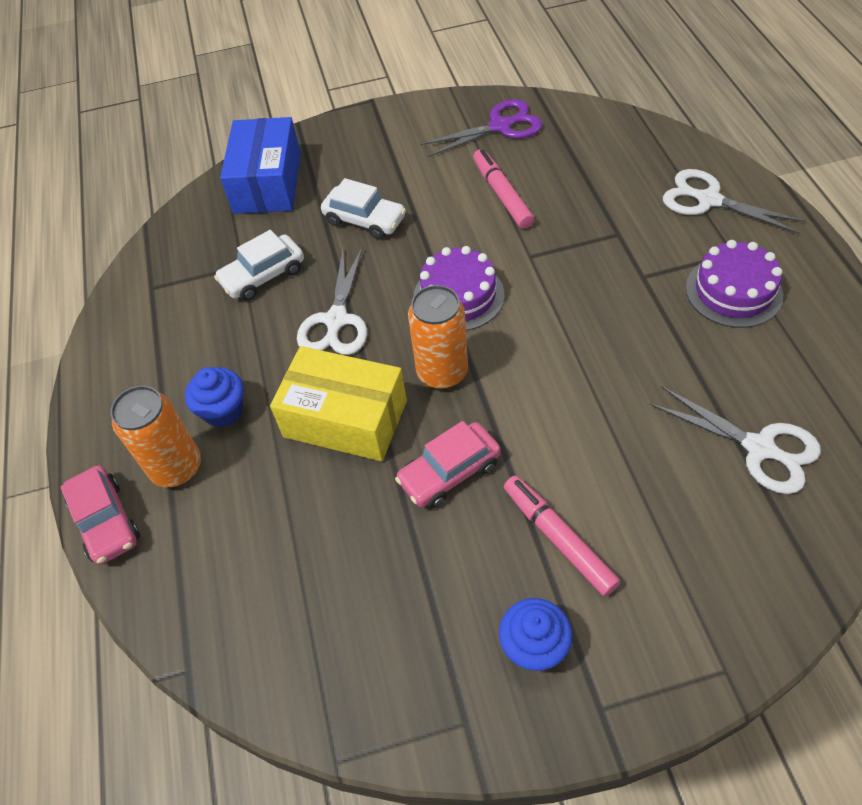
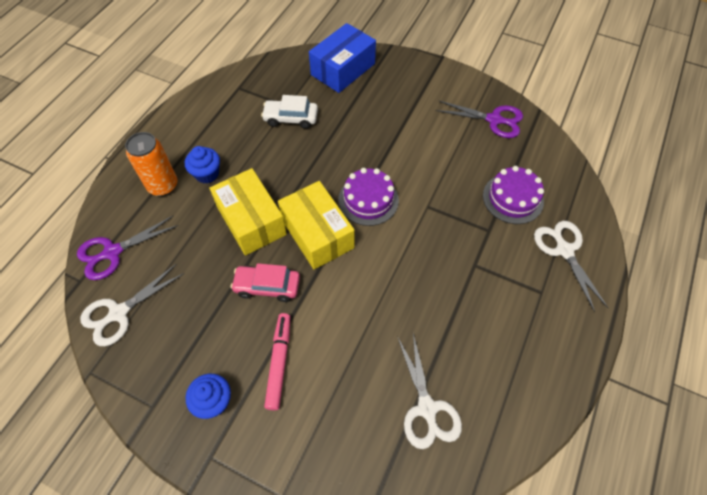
camera: 35 degrees right, 5 degrees up
pink car [60,465,140,565] -> none
white scissors [297,246,367,355] -> white scissors moved to [80,264,184,346]
white car [321,178,406,239] -> none
orange can [408,285,468,389] -> yellow box [278,181,355,269]
pink marker [473,149,534,229] -> none
purple cake [686,240,783,328] -> purple cake moved to [483,166,544,224]
none -> purple scissors [77,216,179,280]

